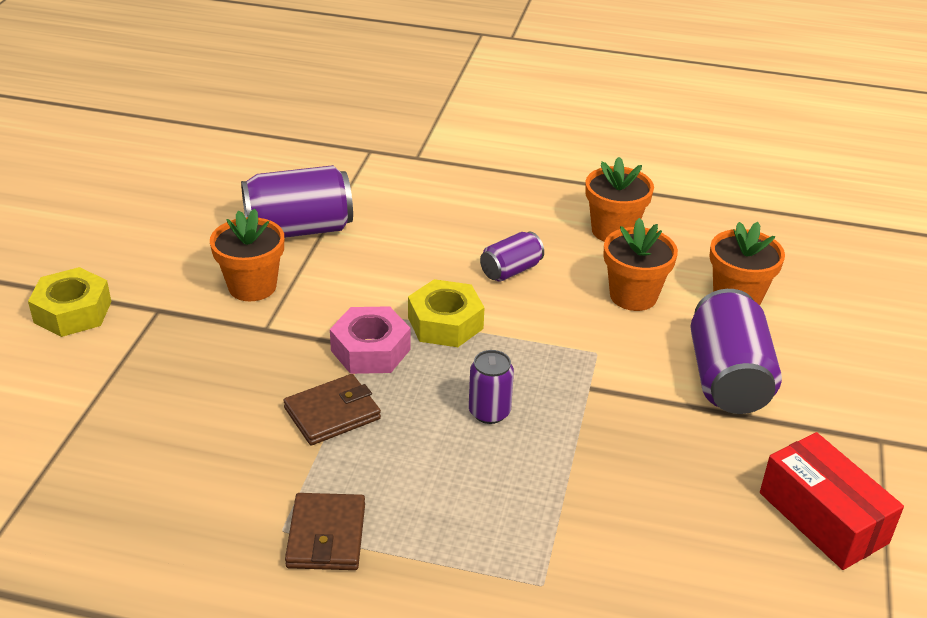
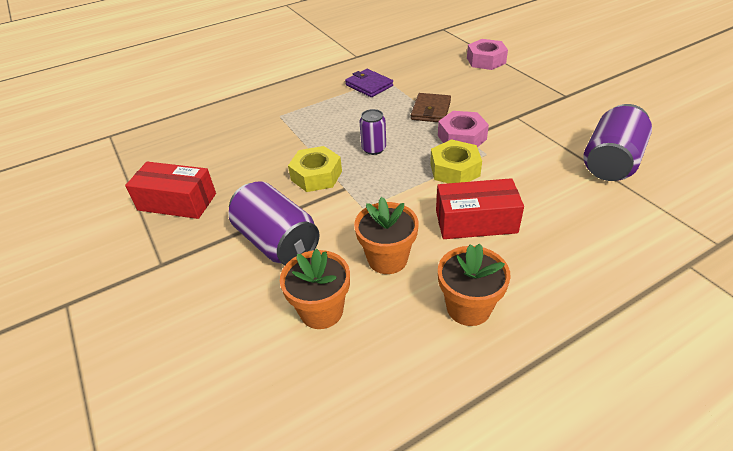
camera: 140 degrees right, 5 degrees up
yellow nut [28,267,111,337] -> yellow nut moved to [288,146,342,192]
orange flower pot [210,209,284,301] -> none
brown wallet [285,493,365,570] -> purple wallet [345,69,393,97]
purple can [480,232,544,282] -> red box [436,178,524,239]
none -> pink nut [467,39,508,70]

